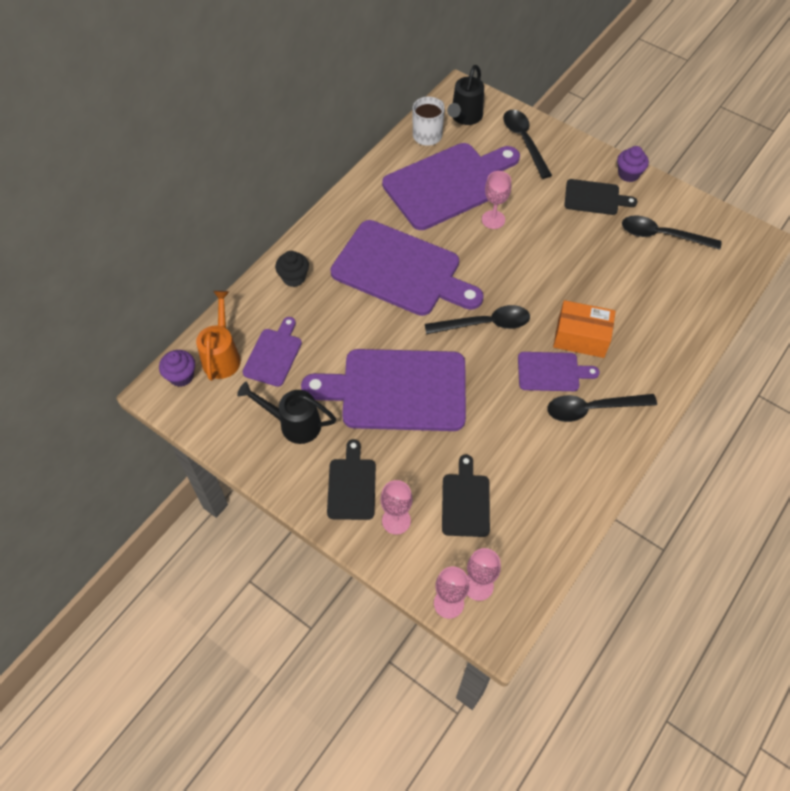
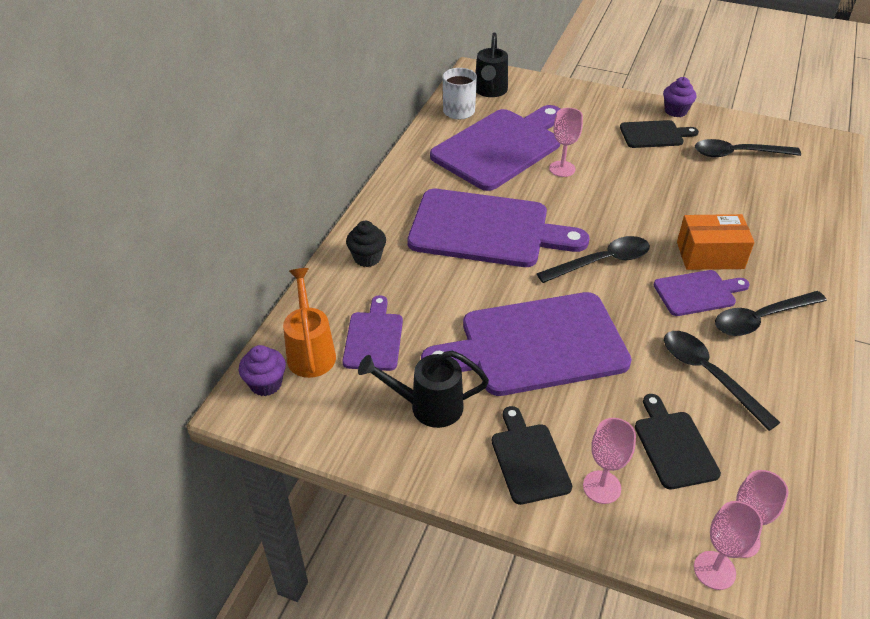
camera: 15 degrees left, 15 degrees down
black spoon [503,110,552,179] -> black spoon moved to [664,331,781,431]

